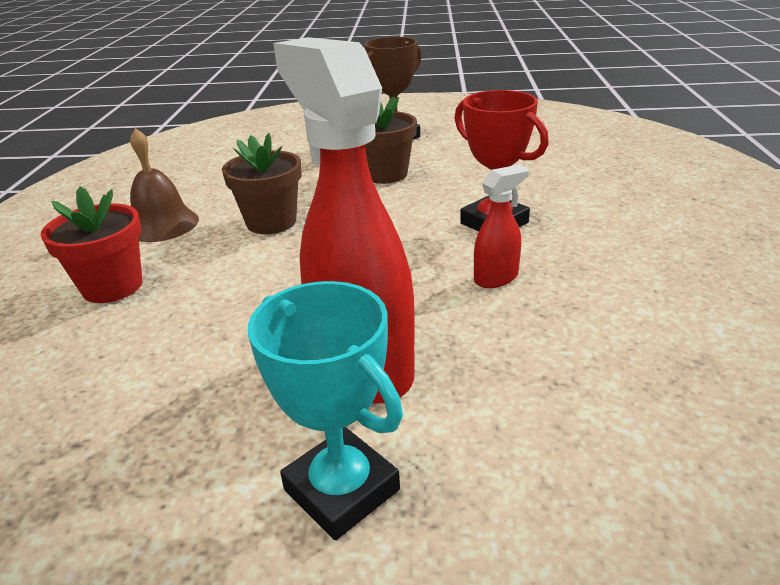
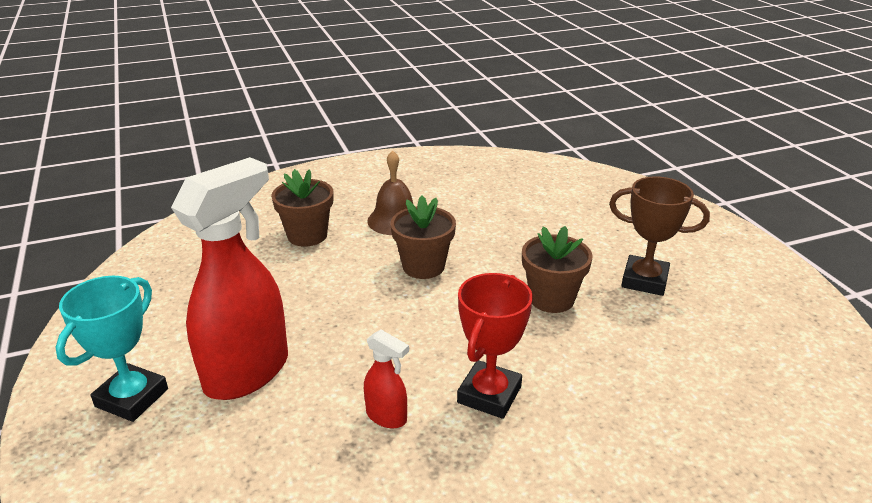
camera: 65 degrees right, 0 degrees up
red flower pot [41,186,142,303] -> brown flower pot [271,169,333,247]

